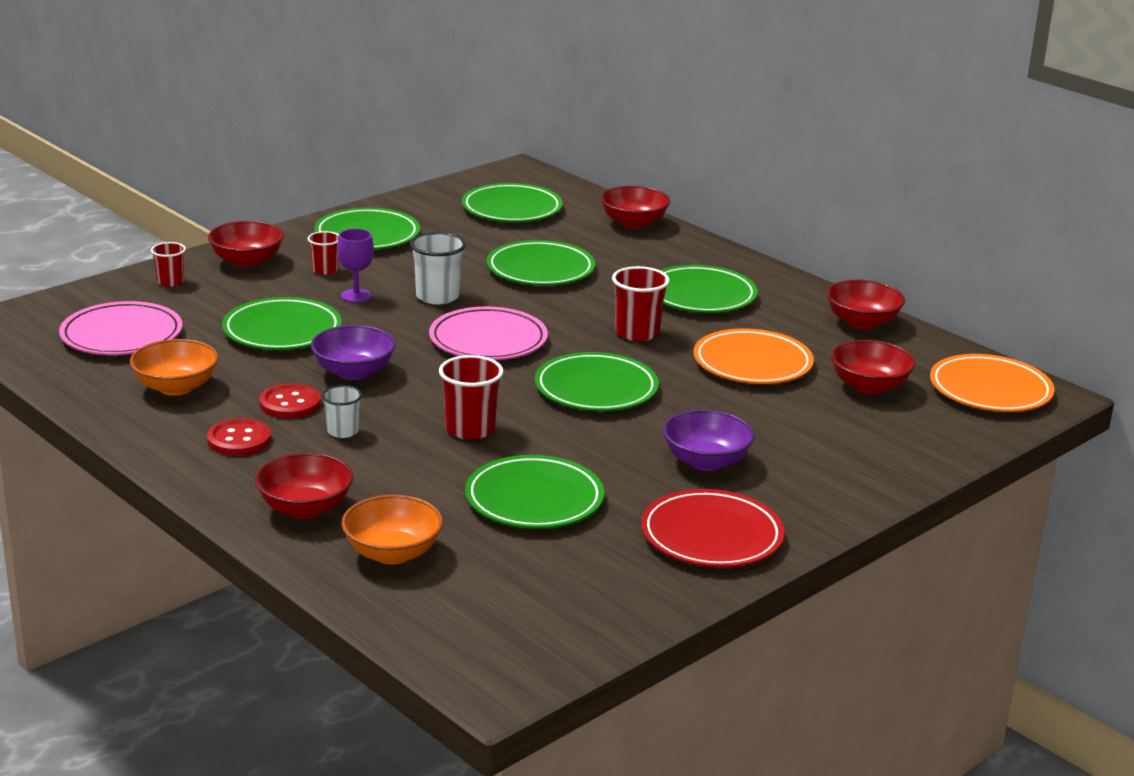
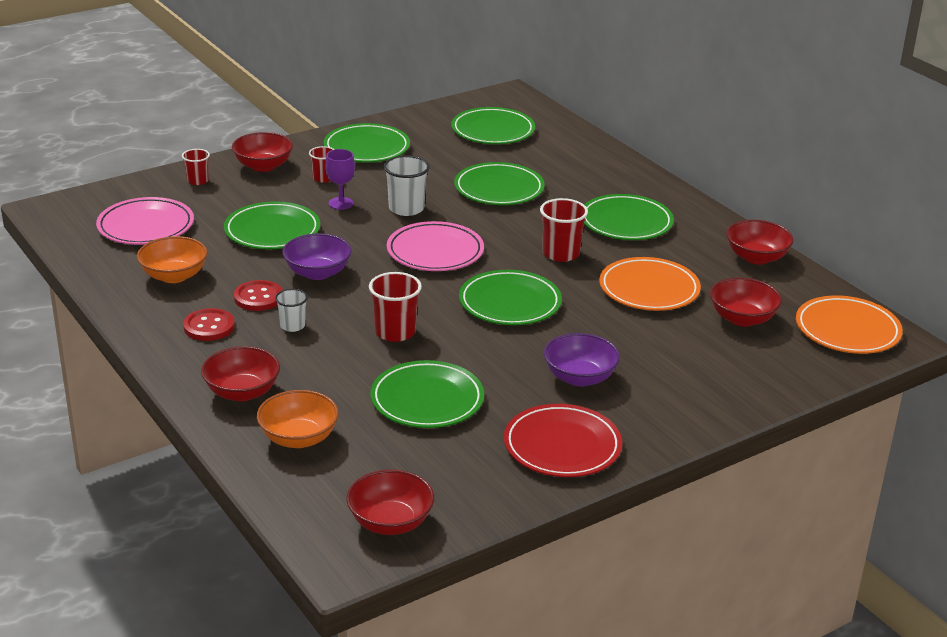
camera: 10 degrees right, 5 degrees up
red bowl [600,186,670,229] -> red bowl moved to [347,470,434,535]

